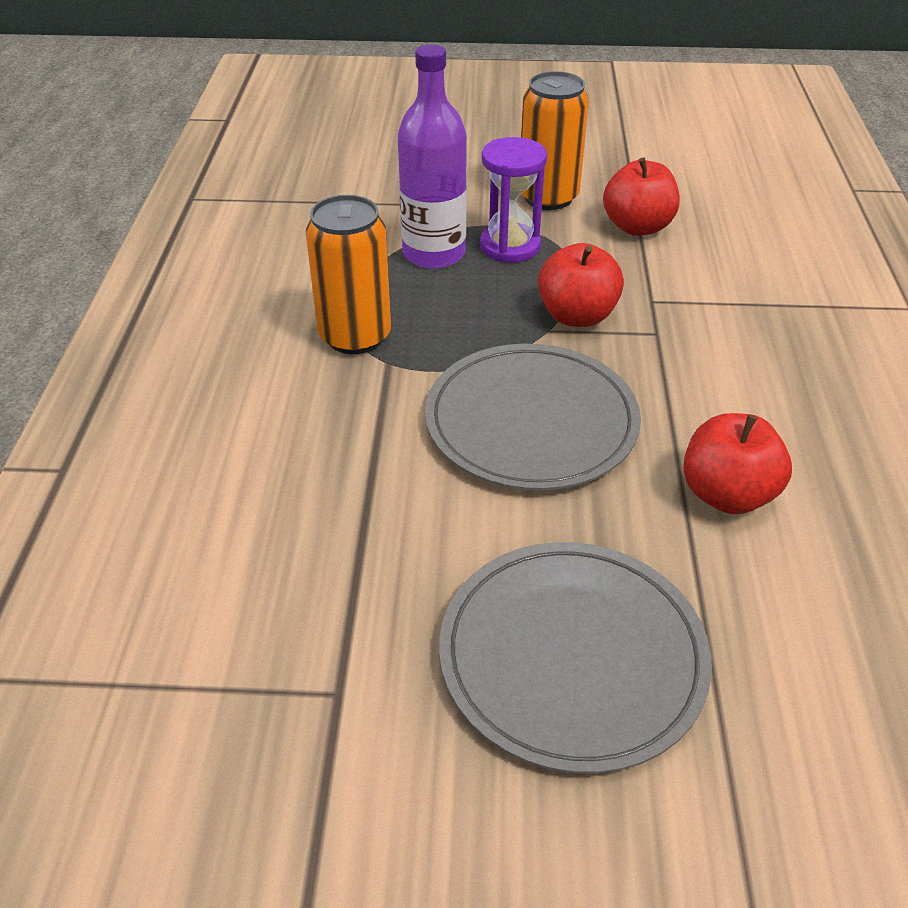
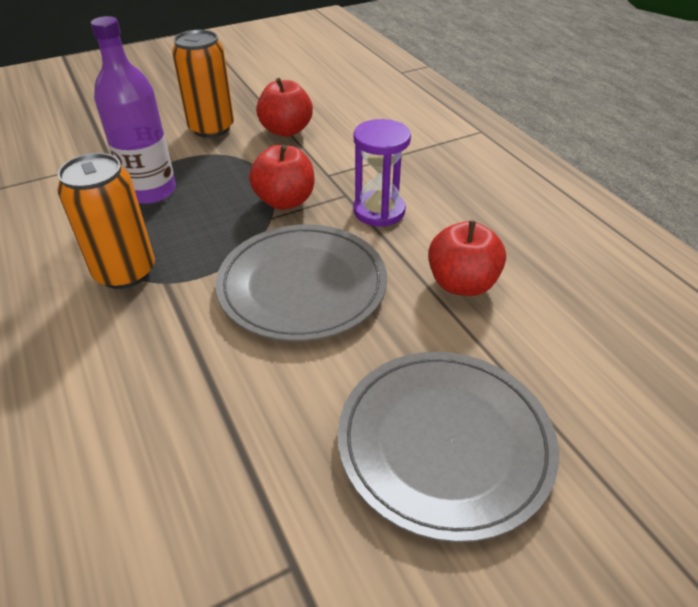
camera: 30 degrees left, 0 degrees up
purple hourglass [480,137,547,263] -> purple hourglass moved to [353,119,411,227]

